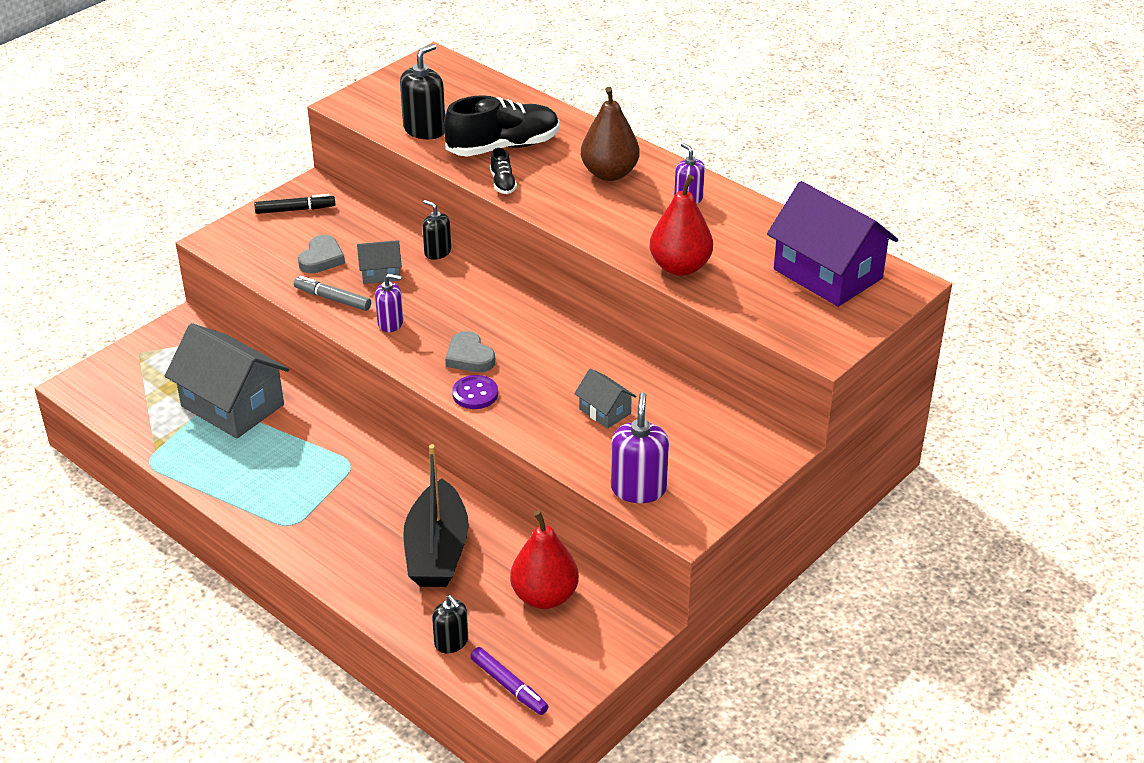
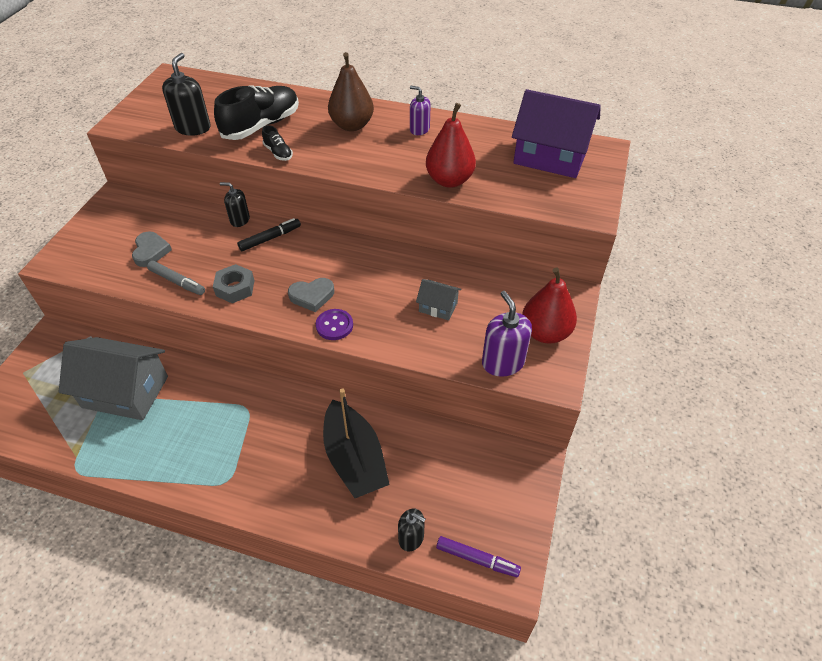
camera: 25 degrees left, 10 degrees up
black marker [254,194,335,214] -> black marker moved to [237,218,301,251]
grey marker [294,276,371,311] -> grey marker turned 150 degrees counterclockwise [147,261,205,295]
grey house [357,240,402,284] -> none
purple soap dispenser [375,274,403,332] -> grey nut [213,264,254,303]
grey heart [446,331,495,372] -> grey heart turned 45 degrees counterclockwise [288,278,334,312]
red pear [510,510,579,609] -> red pear moved to [522,268,577,344]

